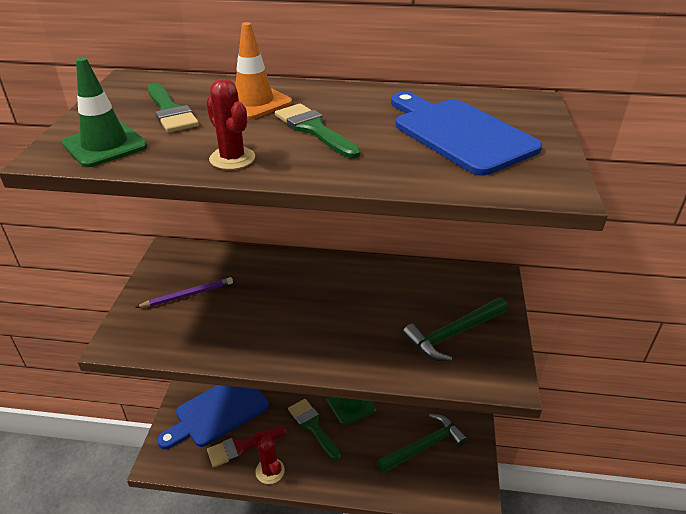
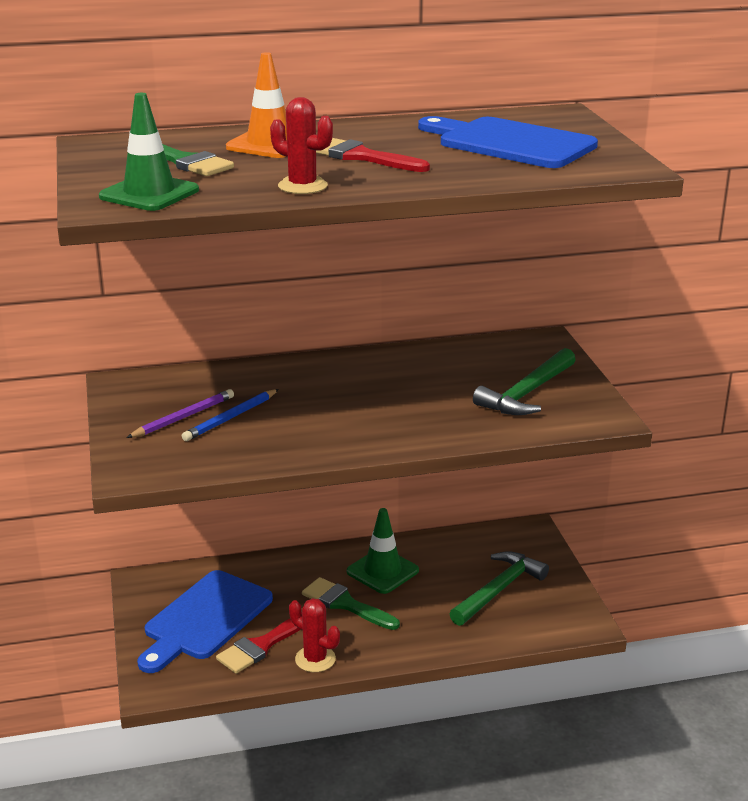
camera: 20 degrees left, 10 degrees down
green brush [275,104,361,159] -> red brush [316,138,430,172]
none -> blue pencil [182,389,279,441]

